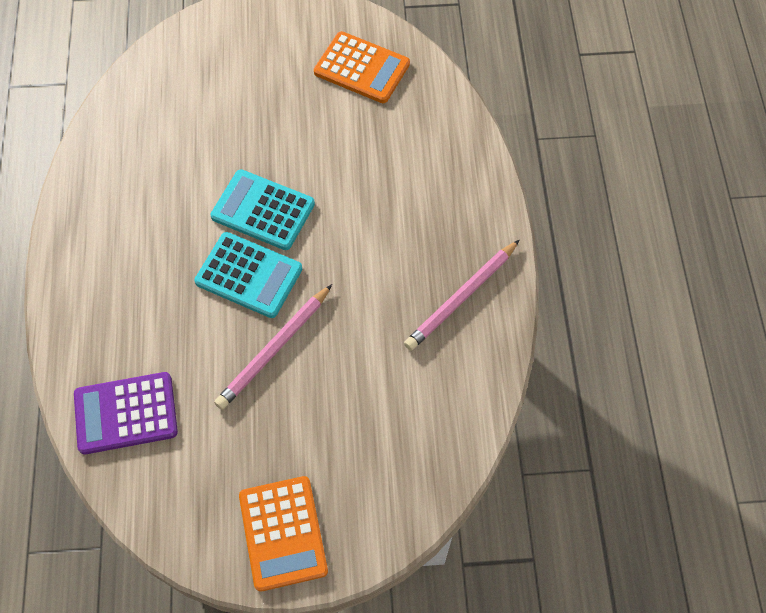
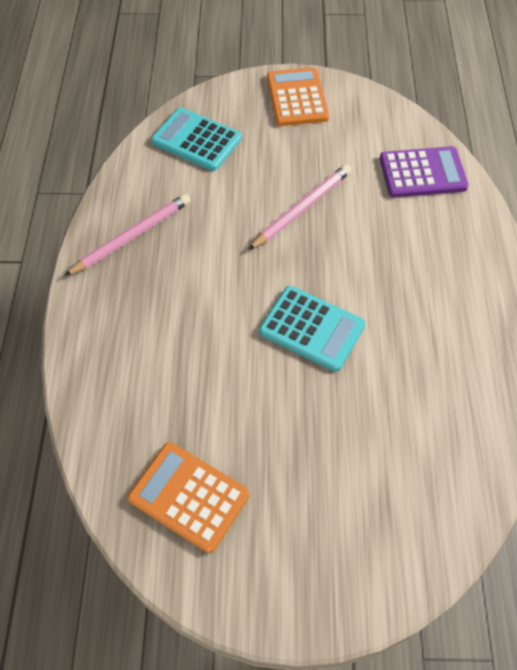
camera: 175 degrees left, 5 degrees down
turquoise calculator [194,232,302,318] -> turquoise calculator moved to [151,108,242,171]

